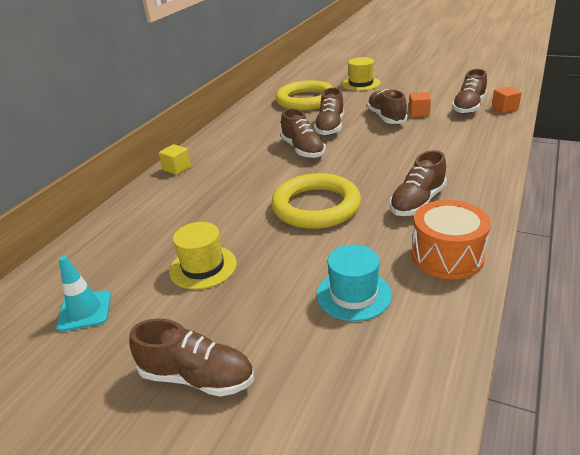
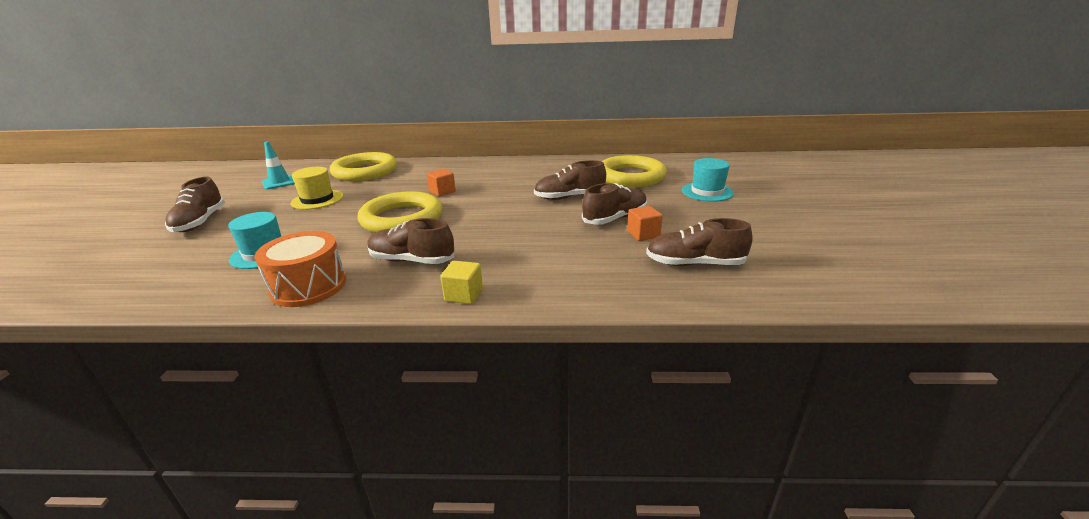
camera: 65 degrees right, 5 degrees down
yellow cube [159,144,191,175] -> yellow cube moved to [440,261,483,304]
brown shoe [281,109,326,158] -> none
yellow hat [342,57,380,91] -> turquoise hat [682,158,734,202]
orange cube [492,87,522,113] -> orange cube moved to [426,169,456,197]
none -> yellow ring [330,152,397,181]

